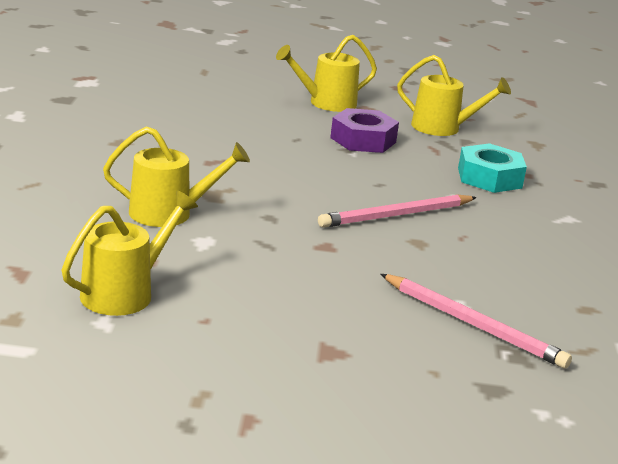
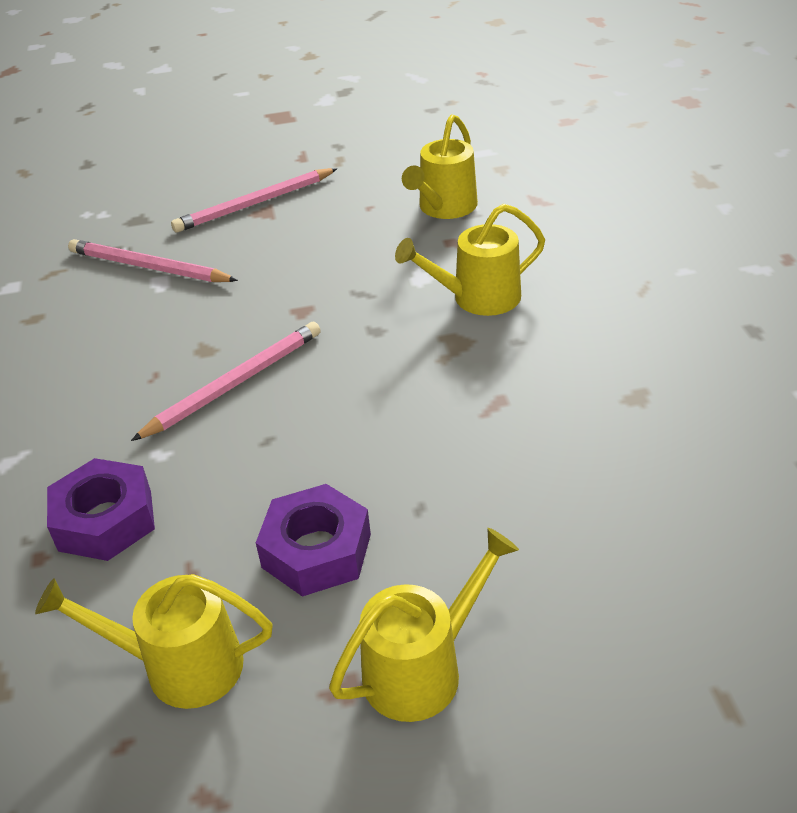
camera: 170 degrees right, 15 degrees up
turquoise nut [458,143,527,193] -> purple nut [47,458,155,561]
none -> pink pencil [171,168,338,233]

